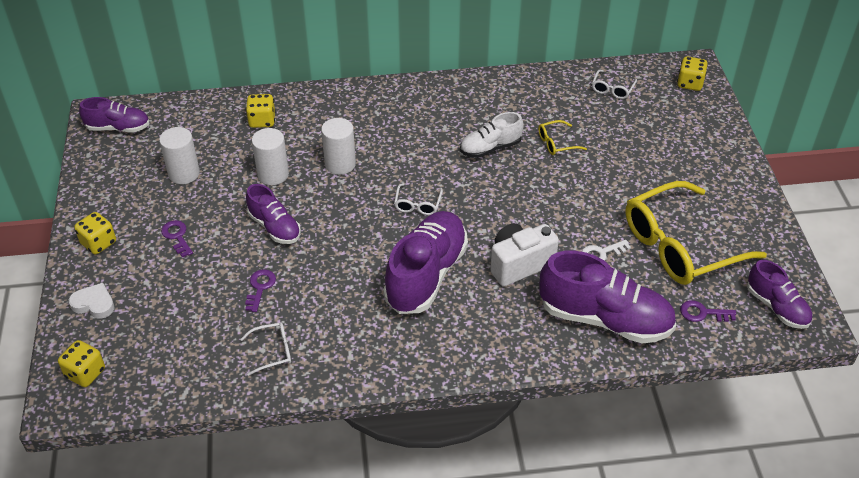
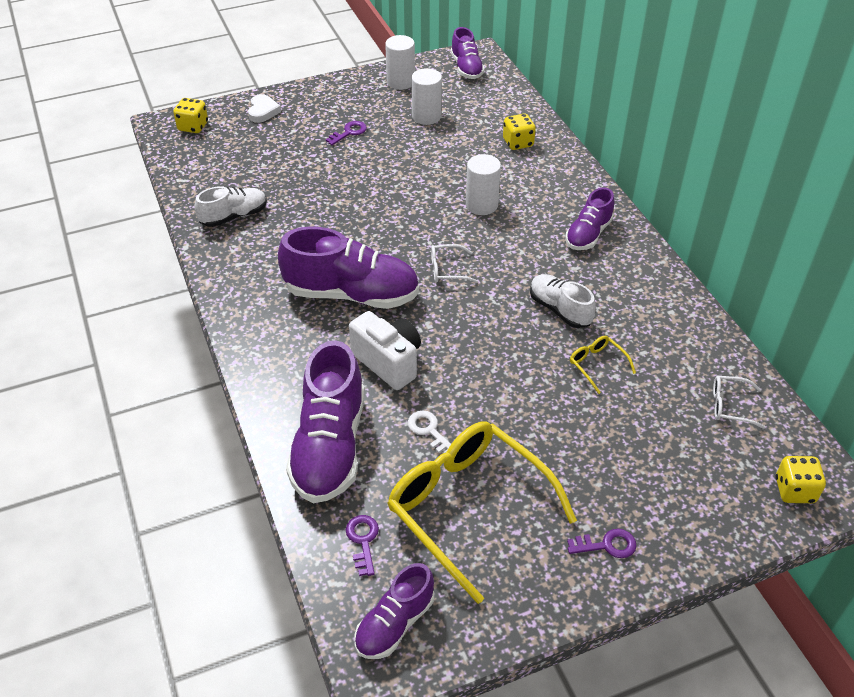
camera: 75 degrees right, 0 degrees up
yellow dice [74,212,116,254] -> none
white glasses [240,322,291,376] -> white shoe [195,186,267,227]
purple key [245,269,276,312] -> purple key moved to [567,529,637,558]
purple shoe [246,184,301,244] -> purple shoe moved to [565,187,614,250]
white cylinder [252,128,289,185] -> white cylinder moved to [385,35,415,90]

